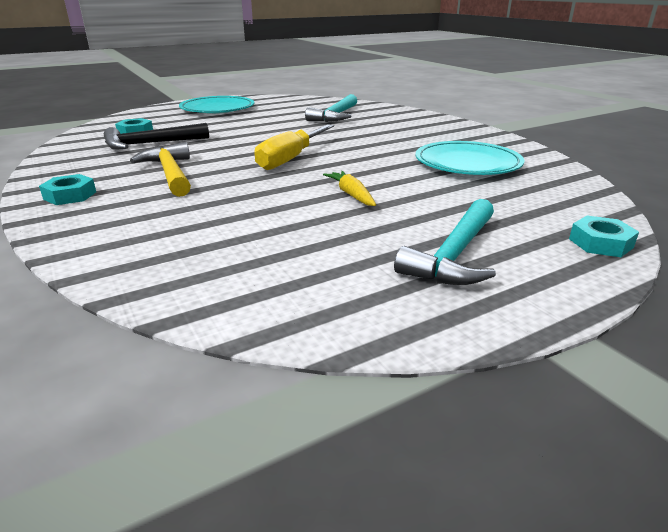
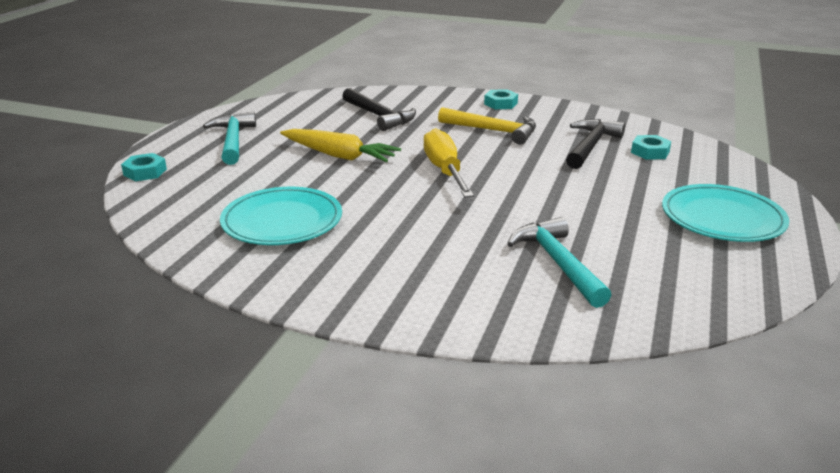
camera: 140 degrees right, 0 degrees up
yellow carrot [323,171,376,206] -> yellow carrot [280,129,401,162], size x1.68
none -> black hammer [342,88,416,131]

